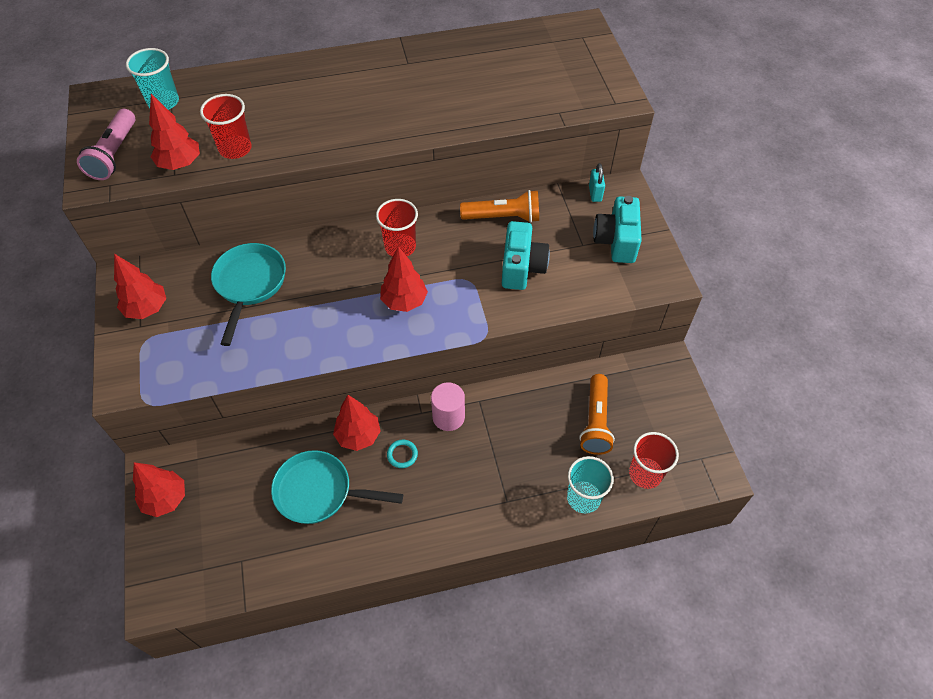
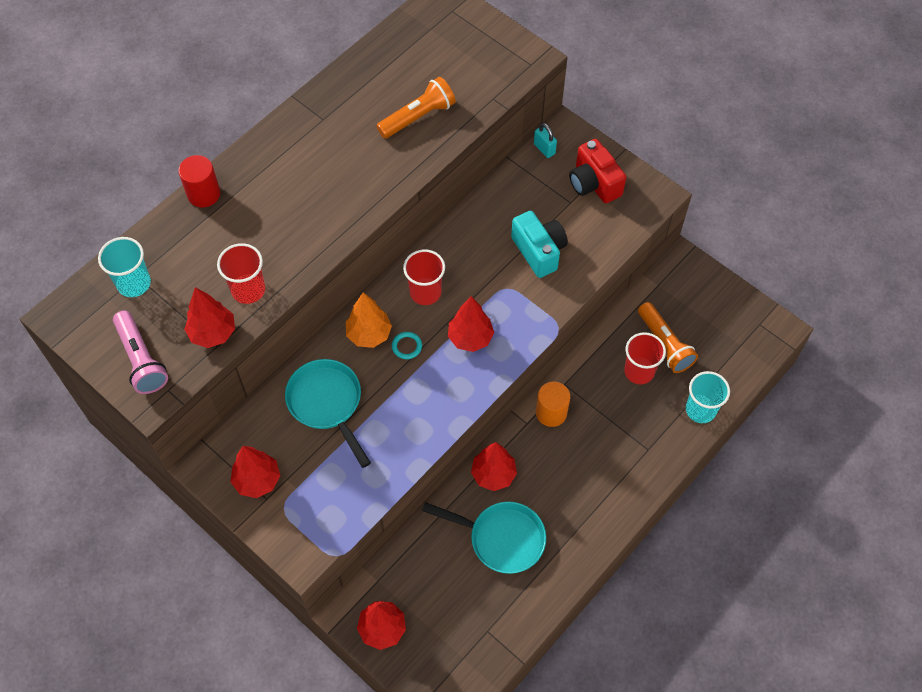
camera: 35 degrees left, 5 degrees up
turquoise pan [271,450,403,524] -> turquoise pan turned 135 degrees counterclockwise [422,502,546,574]
turquoise ring [387,440,418,468] -> turquoise ring moved to [392,332,422,359]
pink cylinder [431,382,465,431] -> orange cylinder [536,382,570,427]
orange flashlight [460,190,539,223] -> orange flashlight moved to [376,77,456,139]
turquoise camera [593,196,642,263] -> red camera [569,139,626,203]
red cup [629,432,679,489] -> red cup moved to [624,332,666,384]
none -> red cylinder [178,155,220,207]
none -> orange tree [346,292,392,348]

